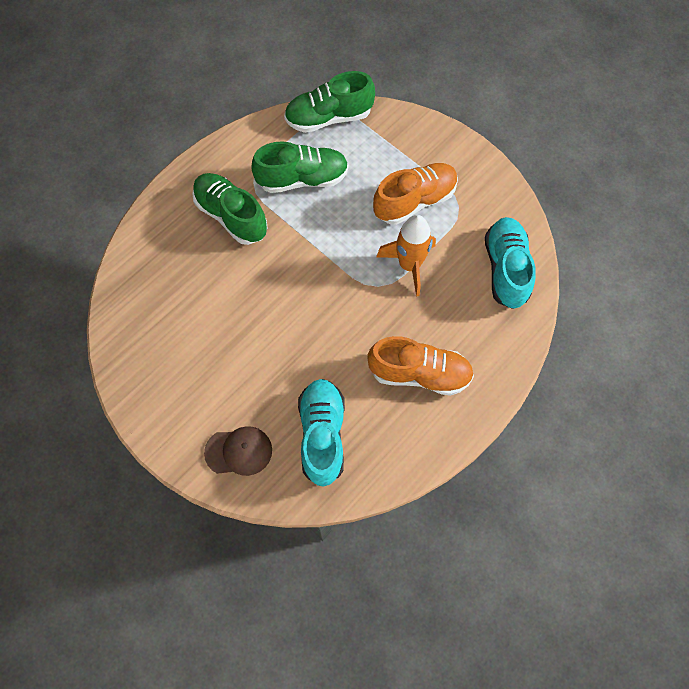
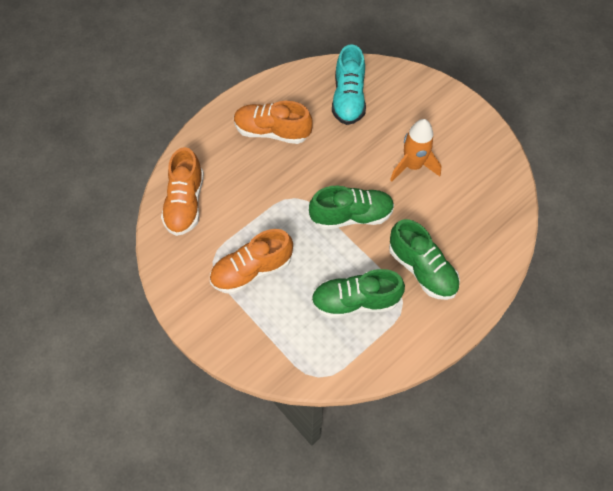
camera: 175 degrees left, 5 degrees down
brown cap [204,426,272,476] -> none
green shoe [284,71,375,133] -> green shoe moved to [309,186,394,230]
orange rocket [376,215,436,297] -> orange rocket moved to [390,119,441,181]
turquoise shoe [485,217,536,309] -> orange shoe [161,147,204,236]

